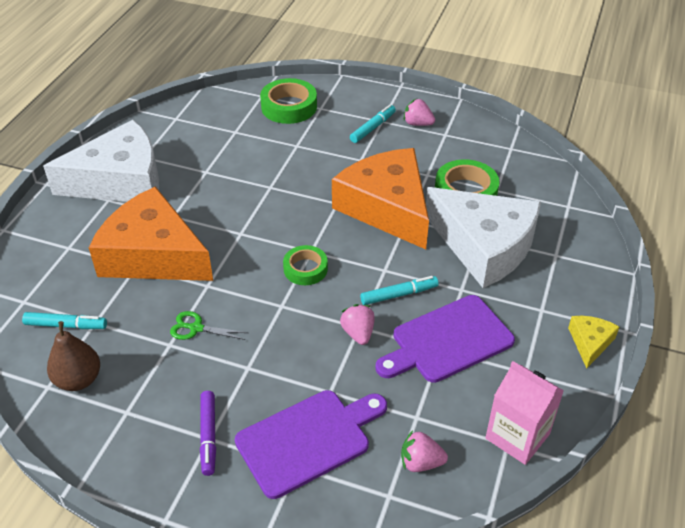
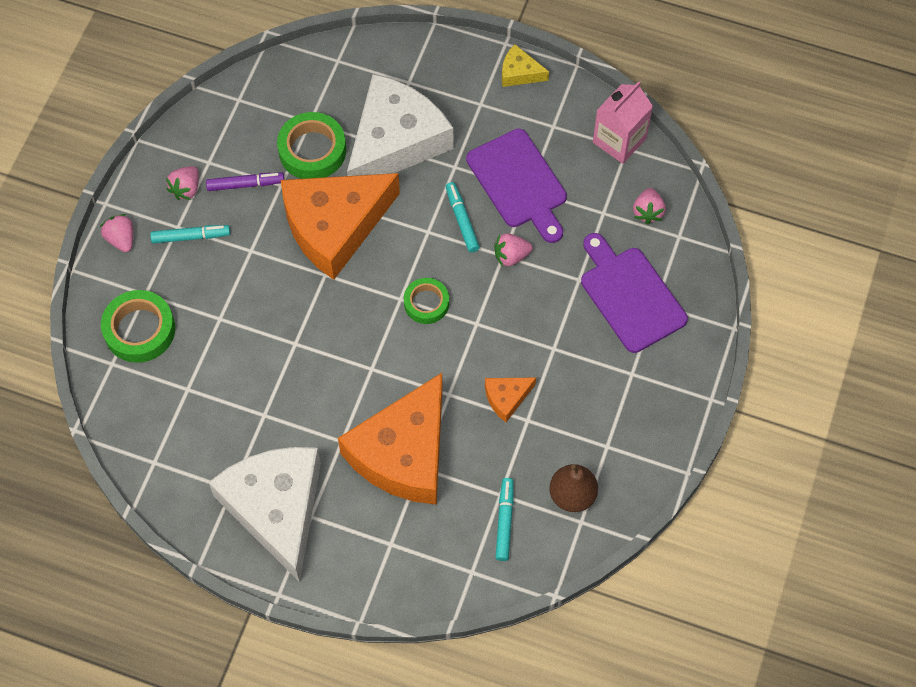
camera: 90 degrees left, 20 degrees up
green scissors [170,311,248,340] -> orange cheese [485,378,536,422]
purple marker [200,391,216,476] -> purple marker moved to [206,172,284,191]
turquoise marker [350,105,396,143] -> turquoise marker turned 135 degrees clockwise [150,225,230,244]
none -> pink strawberry [100,214,133,252]

